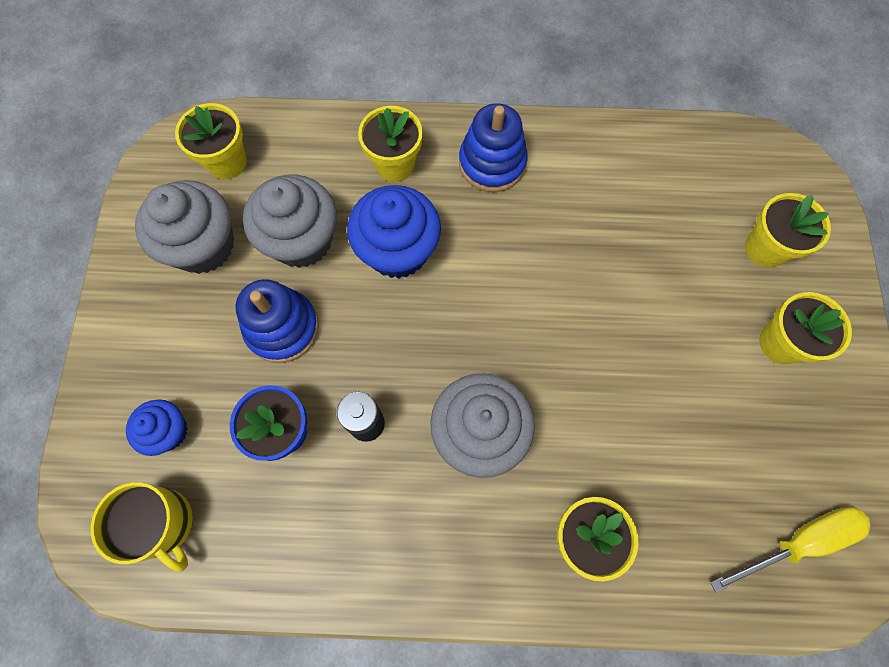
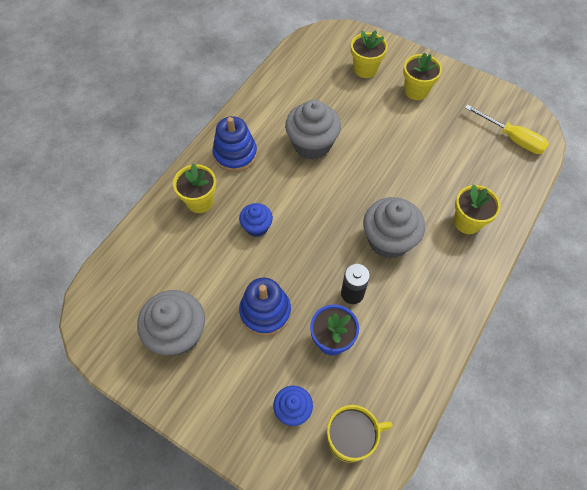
camera: 60 degrees left, 10 degrees down
yellow flower pot [175,103,247,179] -> none
grey cupcake [243,175,337,268] -> grey cupcake moved to [285,100,341,160]
blue cupcake [347,185,441,279] -> blue cupcake [239,203,273,237], size x0.56
yellow screwdriver [710,507,870,593] -> yellow screwdriver turned 120 degrees clockwise [465,104,549,154]

